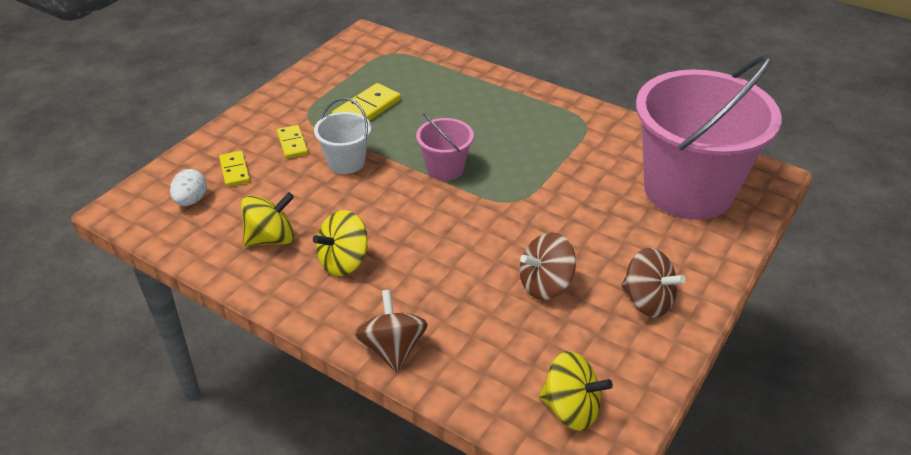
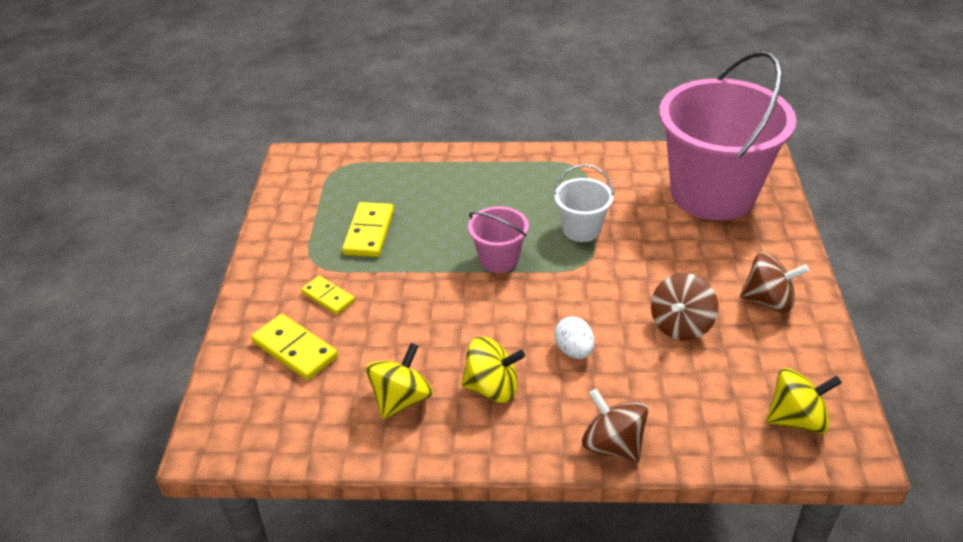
camera: 30 degrees left, 0 degrees up
white egg [170,169,207,206] -> white egg moved to [554,317,594,359]
yellow domino [219,151,250,187] -> yellow domino [251,314,338,380], size x1.53
yellow spinning top [313,210,368,276] -> yellow spinning top turned 105 degrees counterclockwise [461,336,525,403]
white bucket [314,98,371,174] -> white bucket moved to [553,164,614,242]

